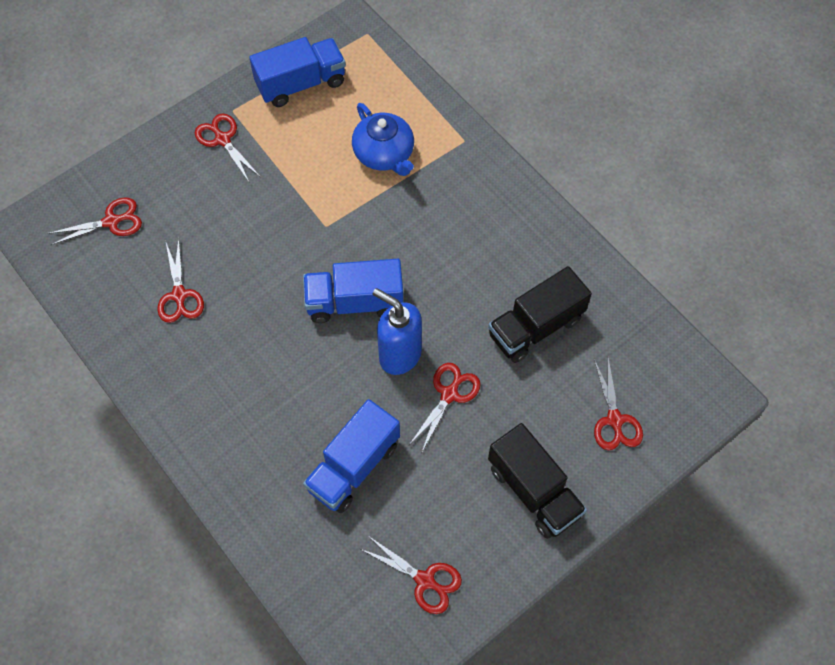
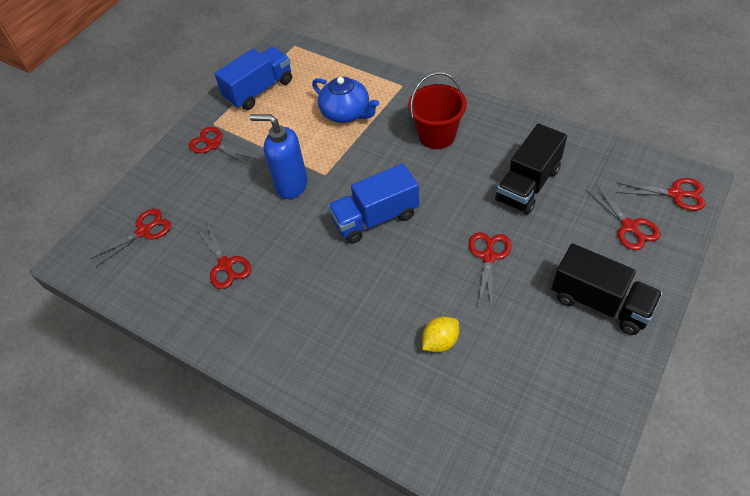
camera: 15 degrees left, 10 degrees down
blue truck [303,399,400,513] -> yellow lemon [422,317,459,352]
red scissors [361,537,462,614] -> red scissors moved to [616,178,706,211]
blue soap dispenser [373,288,422,375] -> blue soap dispenser moved to [250,114,308,199]
none -> red bucket [408,72,467,149]

